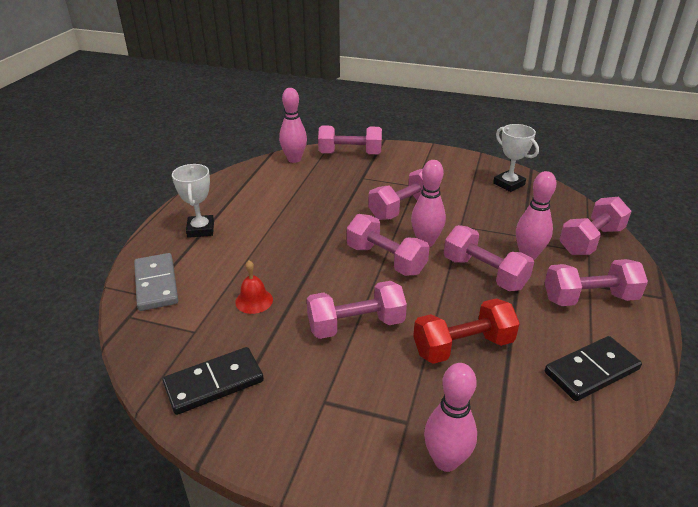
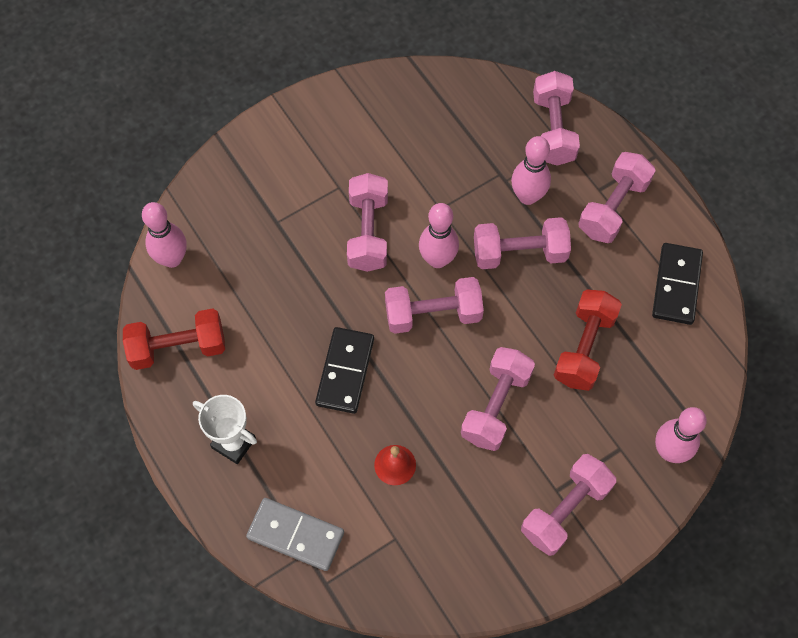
camera: 50 degrees left, 30 degrees up
black domino [162,347,264,415] -> black domino moved to [315,327,374,414]
pink dumbbell [318,125,382,155] -> pink dumbbell moved to [521,454,616,556]
white trophy [493,124,539,192] -> none
none -> red dumbbell [123,308,225,370]

